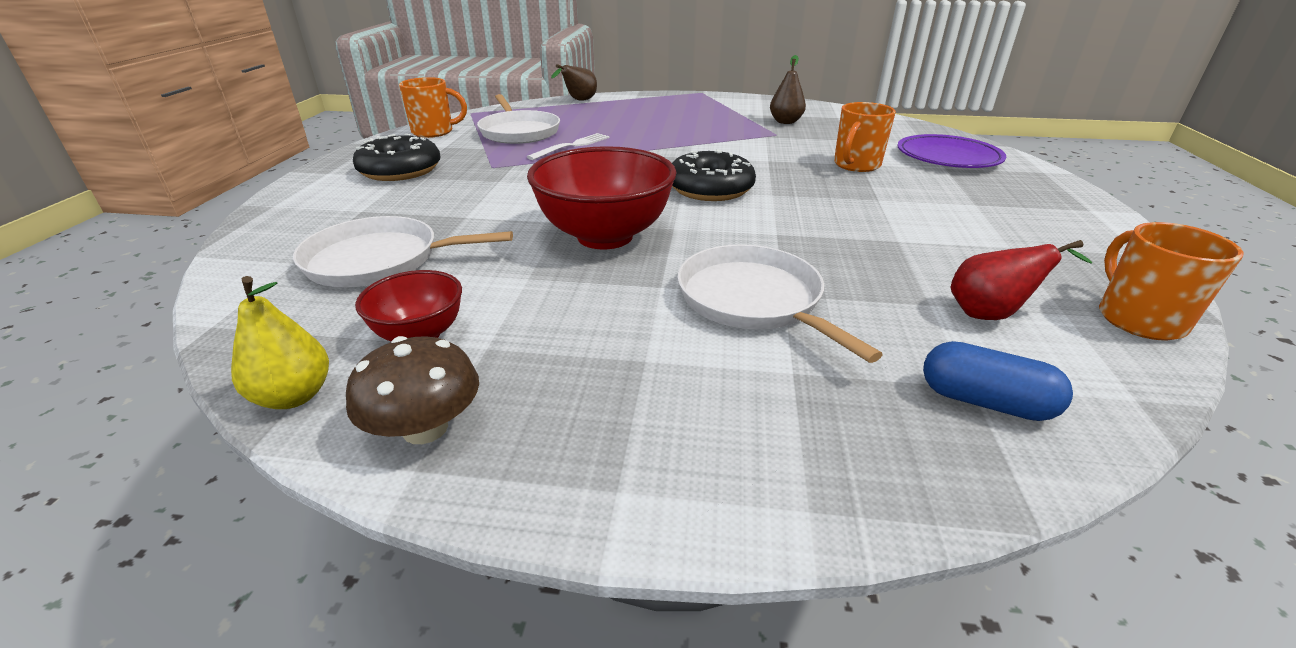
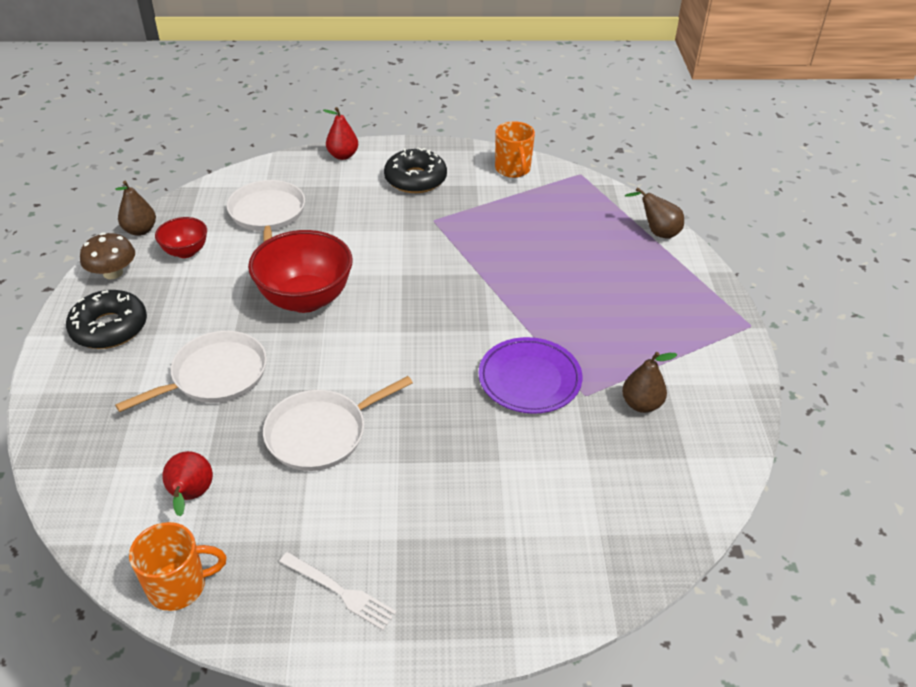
camera: 80 degrees right, 10 degrees up
yellow pear [231,276,329,409] -> brown pear [115,181,156,236]
white pan [477,94,560,144] -> white pan moved to [263,376,413,471]
white fork [527,133,609,160] -> white fork moved to [279,552,397,630]
black donut [672,149,756,201] -> black donut moved to [66,290,147,349]
orange mug [834,102,896,172] -> none
purple plate [897,134,1006,168] -> purple plate moved to [479,337,582,414]
blue capsule [923,341,1073,421] -> none
none -> red pear [323,107,358,160]

